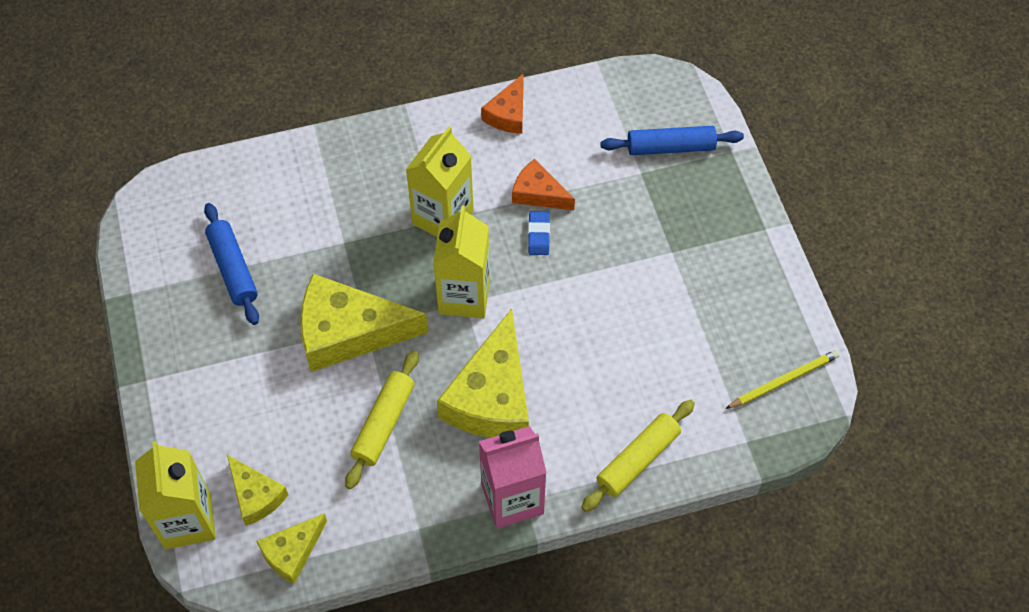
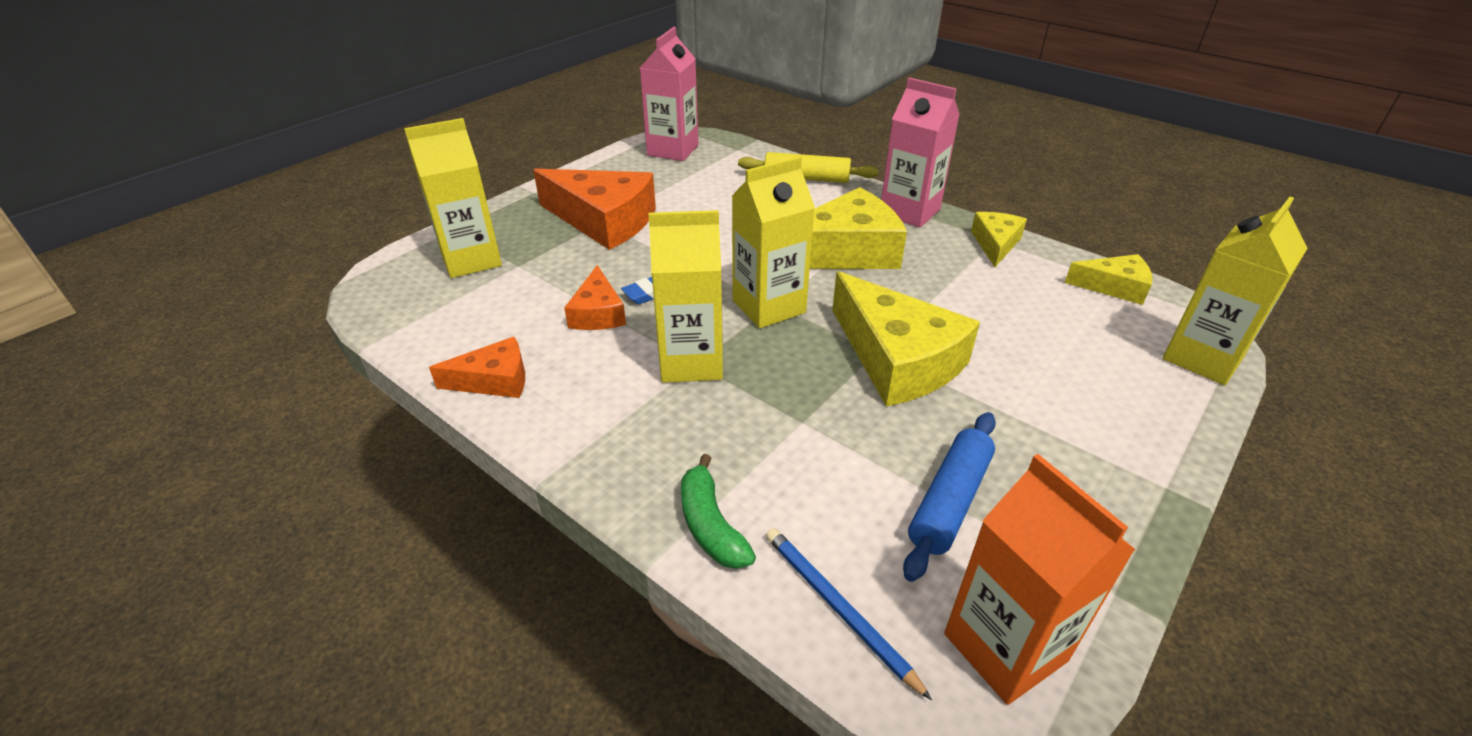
camera: 125 degrees left, 20 degrees down
yellow cheese [227,455,288,526] -> yellow cheese moved to [971,212,1027,267]
yellow rolling pin [345,350,419,489] -> none
blue rolling pin [600,126,744,155] -> yellow carton [404,118,502,278]
yellow pencil [725,350,840,409] -> pink carton [640,27,698,161]
none -> orange cheese [533,169,656,250]
none -> green banana [681,454,756,569]
none -> blue pencil [766,528,932,700]
none -> orange carton [944,454,1136,705]

